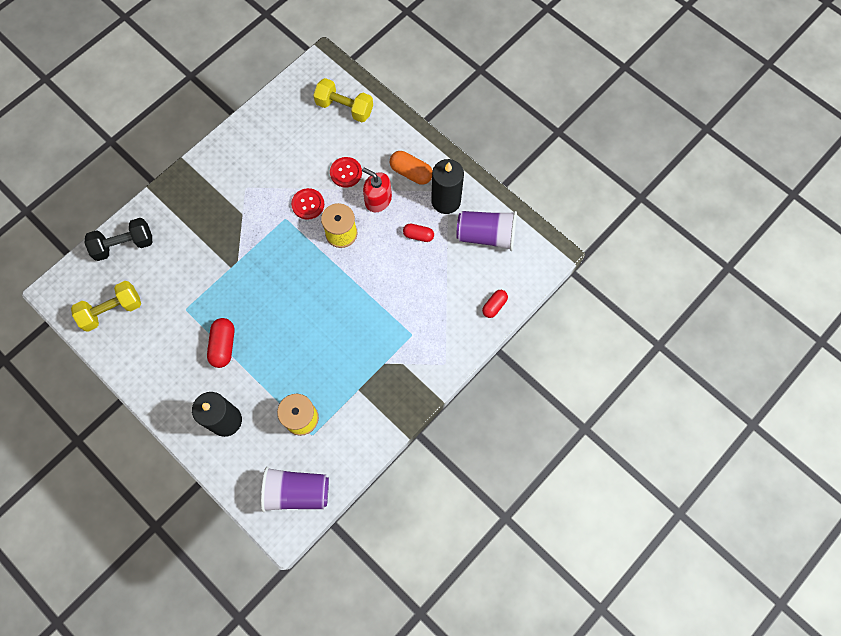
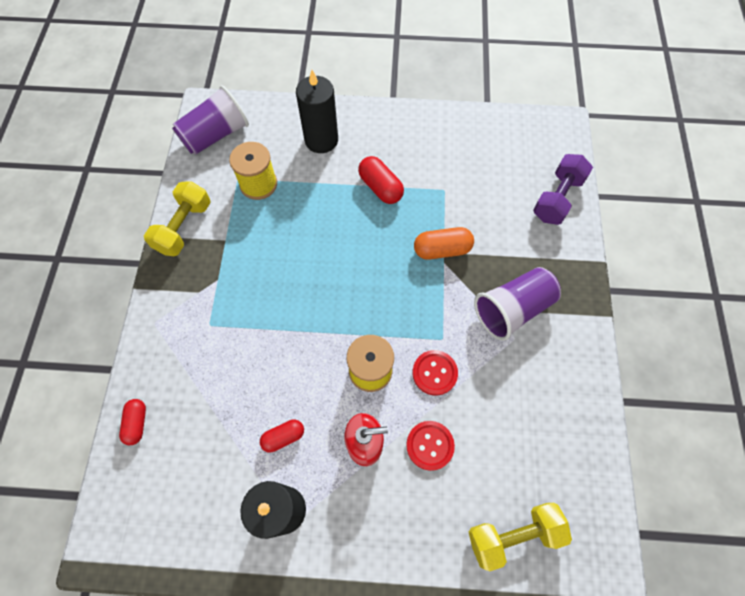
camera: 140 degrees right, 5 degrees down
yellow dumbbell [71,281,141,332] -> yellow dumbbell moved to [144,181,211,256]
black dumbbell [85,218,152,261] -> purple dumbbell [533,154,593,225]
orange capsule [390,151,432,185] -> orange capsule moved to [414,227,474,259]
purple cup [456,211,517,251] -> purple cup moved to [474,267,561,341]

